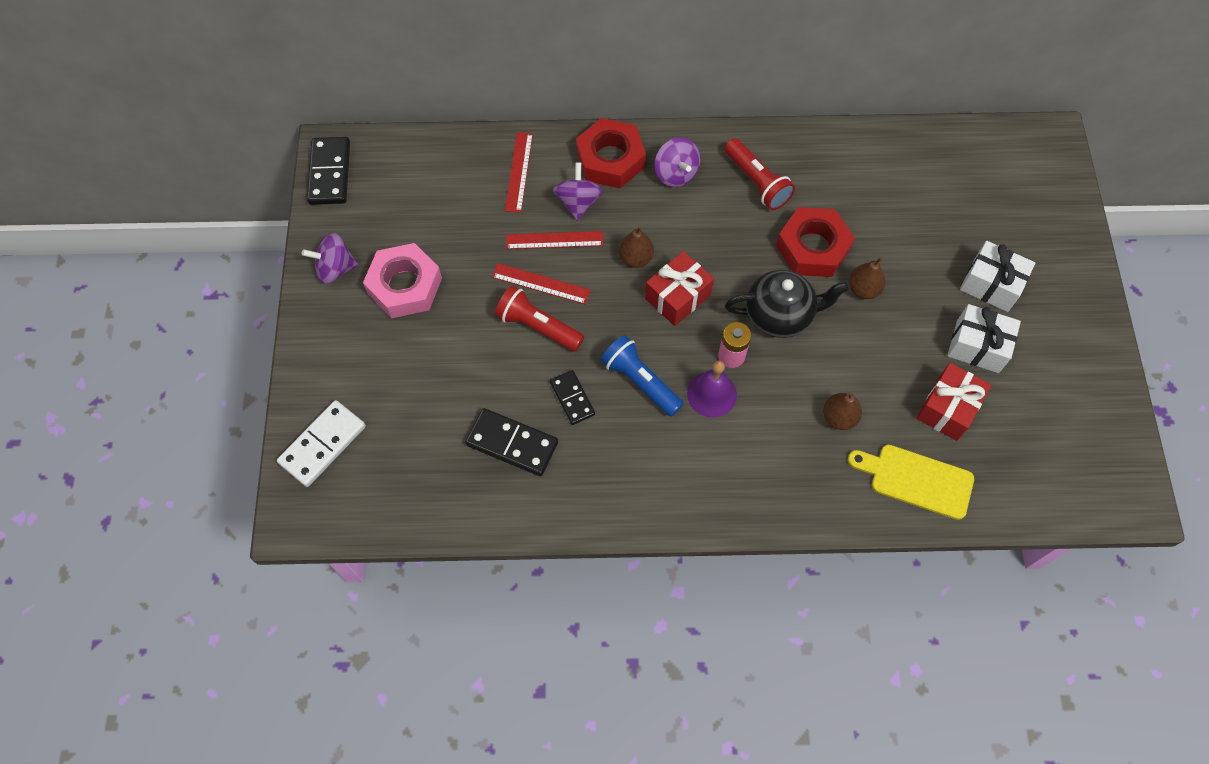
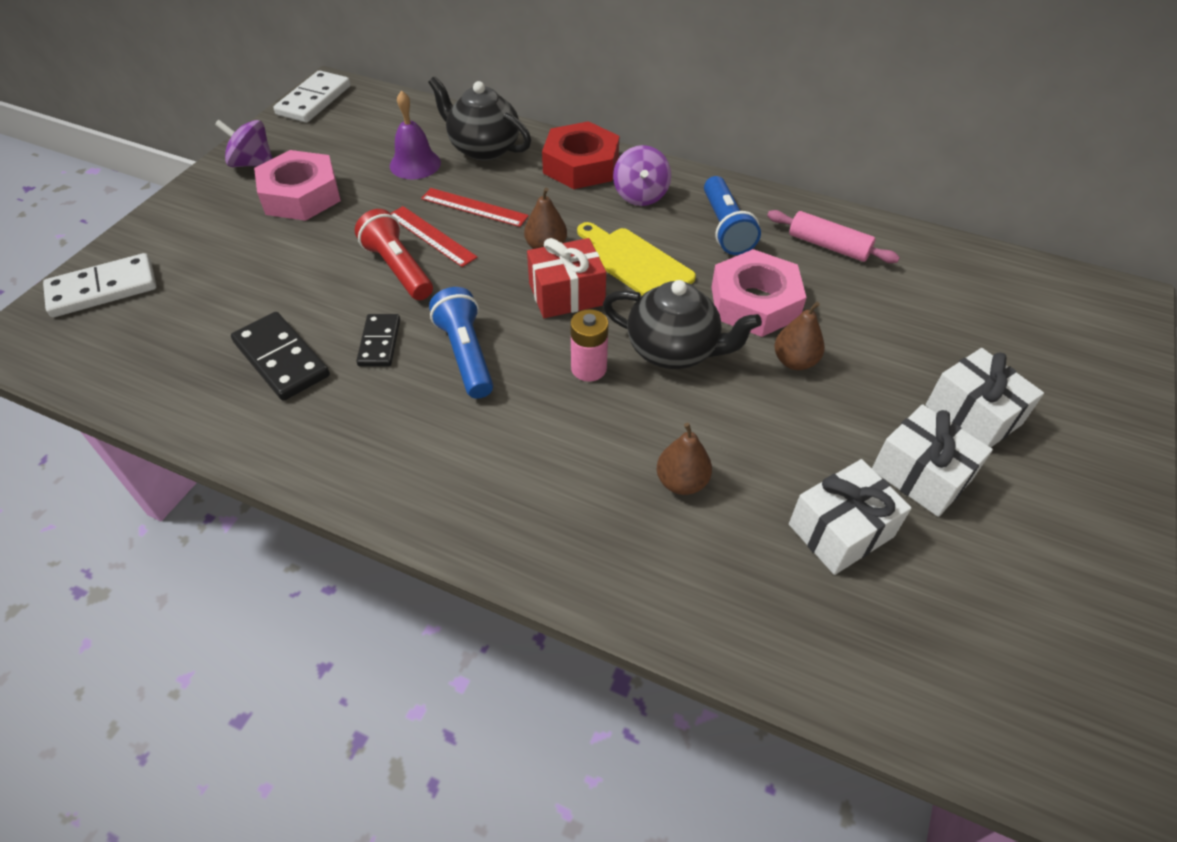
camera: 25 degrees right, 15 degrees down
black domino [307,137,350,205] -> white domino [274,70,351,123]
red ruler [505,132,533,213] -> black teapot [428,76,531,161]
purple spinning top [553,162,603,221] -> none
purple bell [687,361,737,418] -> purple bell moved to [390,90,441,179]
red flashlight [724,138,795,210] -> blue flashlight [704,176,761,255]
red nut [776,207,855,277] -> pink nut [711,249,807,337]
yellow cutting board [848,445,974,520] -> yellow cutting board moved to [577,222,696,295]
red gift [916,363,991,441] -> white gift [789,459,912,575]
none -> pink rolling pin [767,210,900,263]

